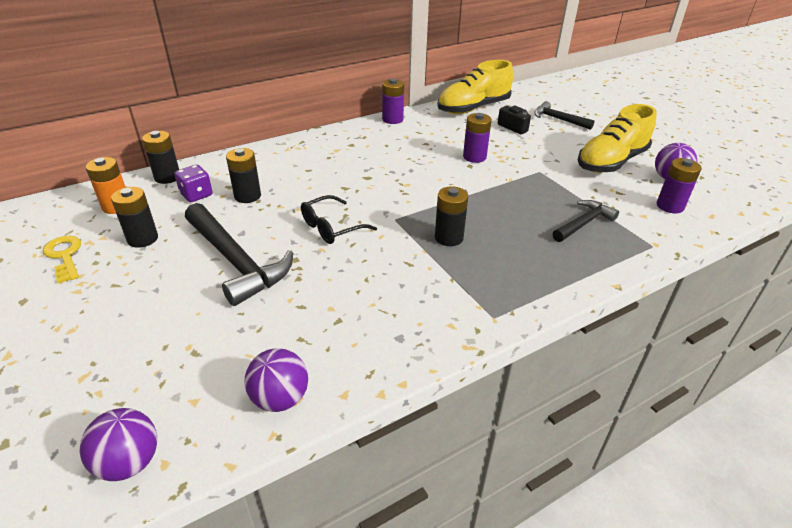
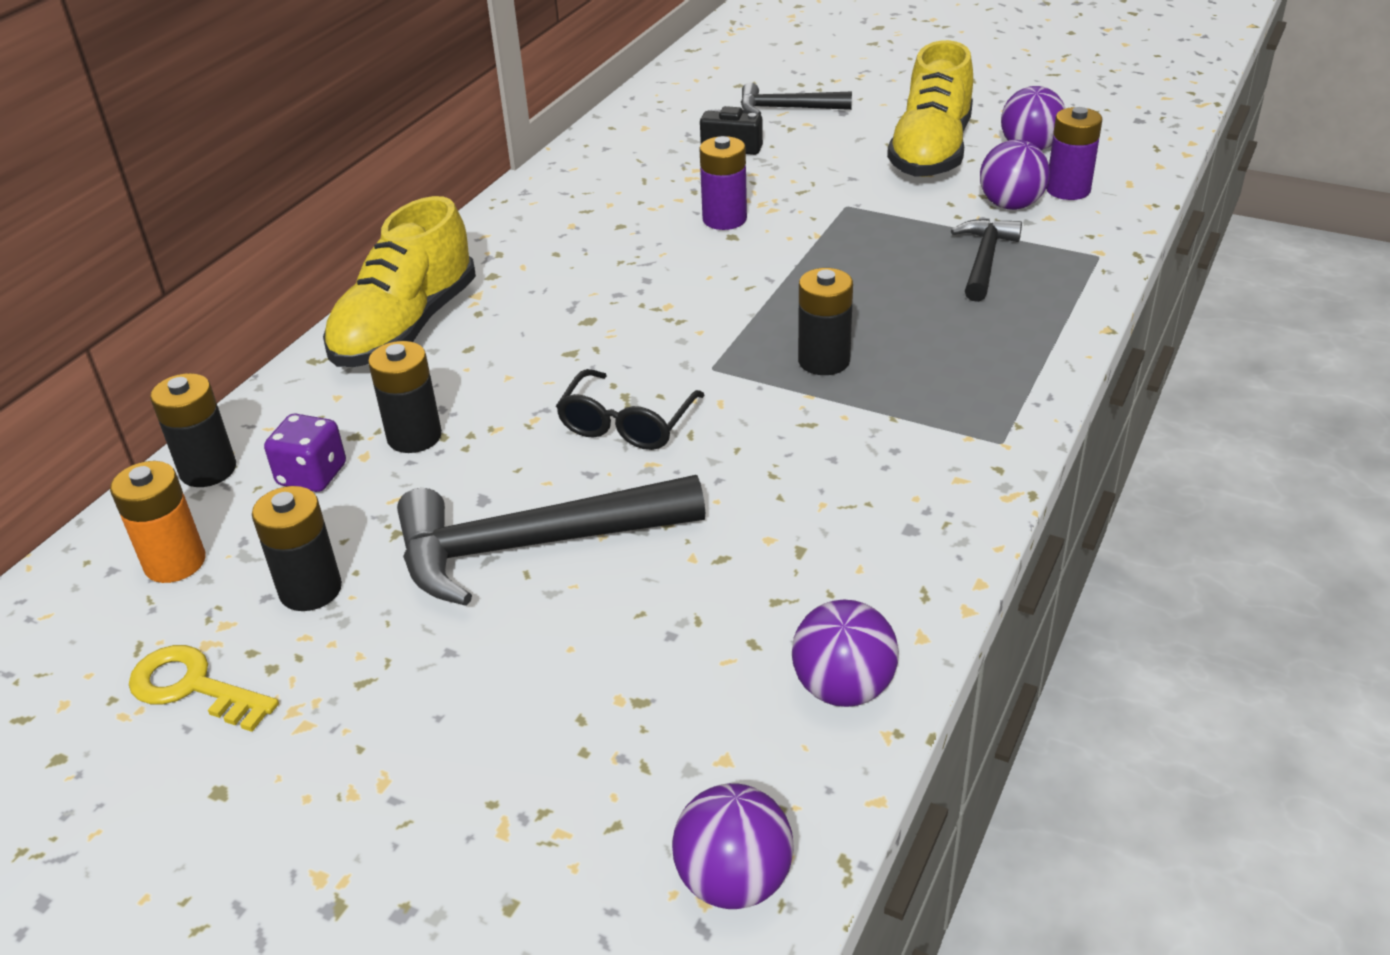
camera: 30 degrees left, 0 degrees up
black hammer [185,203,293,306] -> black hammer turned 150 degrees clockwise [397,475,705,606]
purple battery [382,78,404,124] -> none
yellow shoe [437,60,513,114] -> yellow shoe moved to [323,196,476,367]
none -> purple ball [980,140,1050,210]

